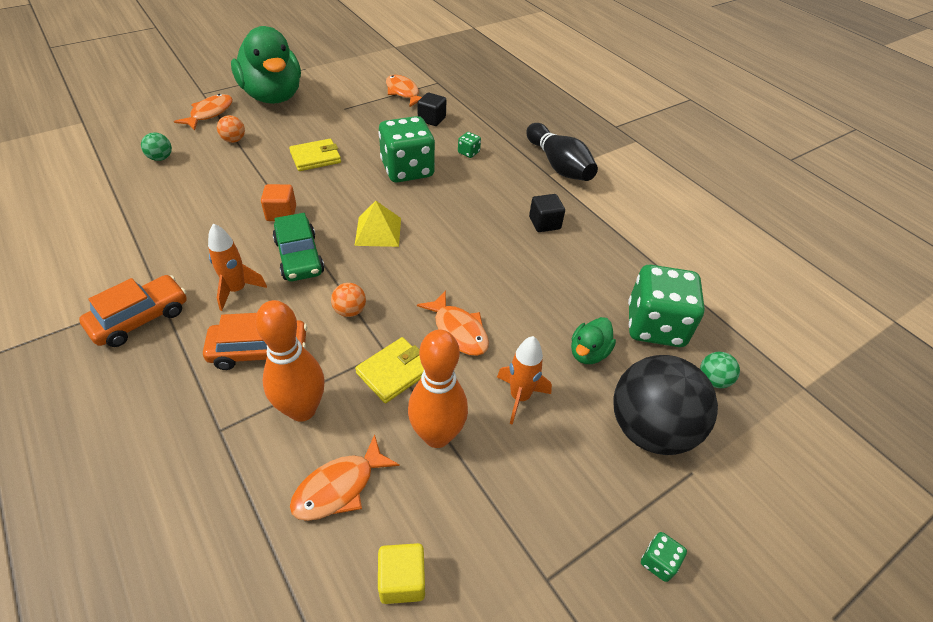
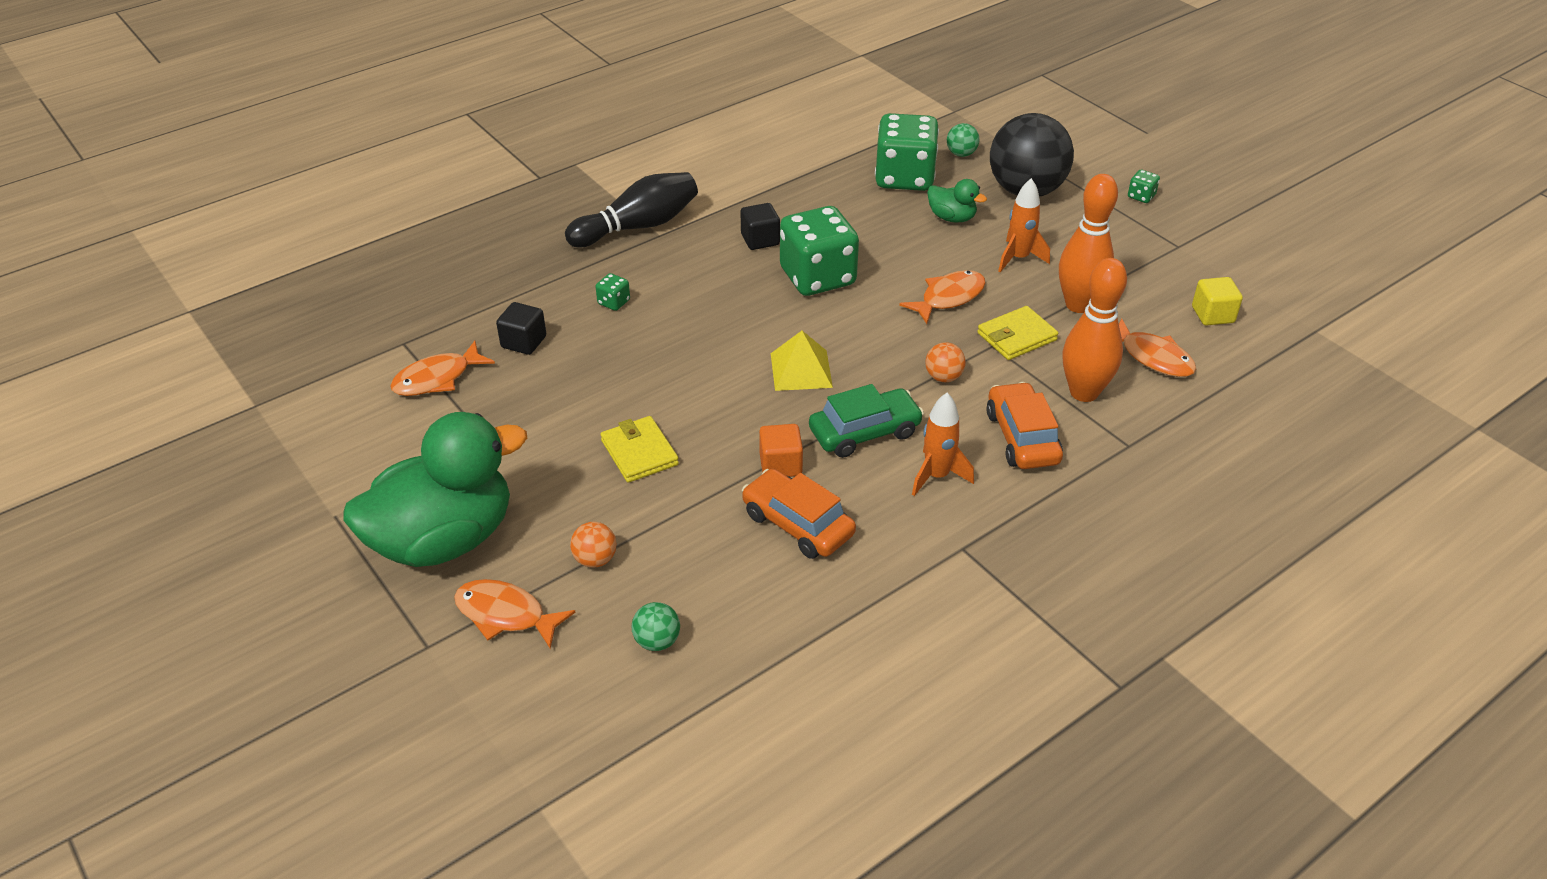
camera: 90 degrees left, 5 degrees down
orange car [79,275,187,347] -> orange car moved to [742,468,856,559]
yellow wallet [355,337,424,403] -> yellow wallet turned 75 degrees counterclockwise [977,306,1059,360]
green dice [378,116,435,182] -> green dice moved to [780,206,859,296]

